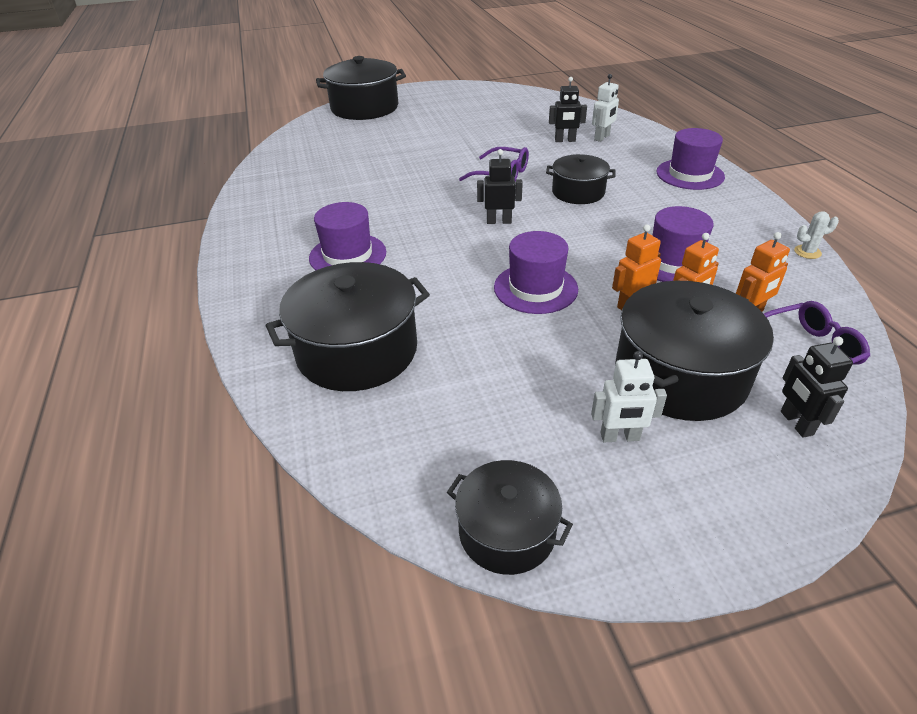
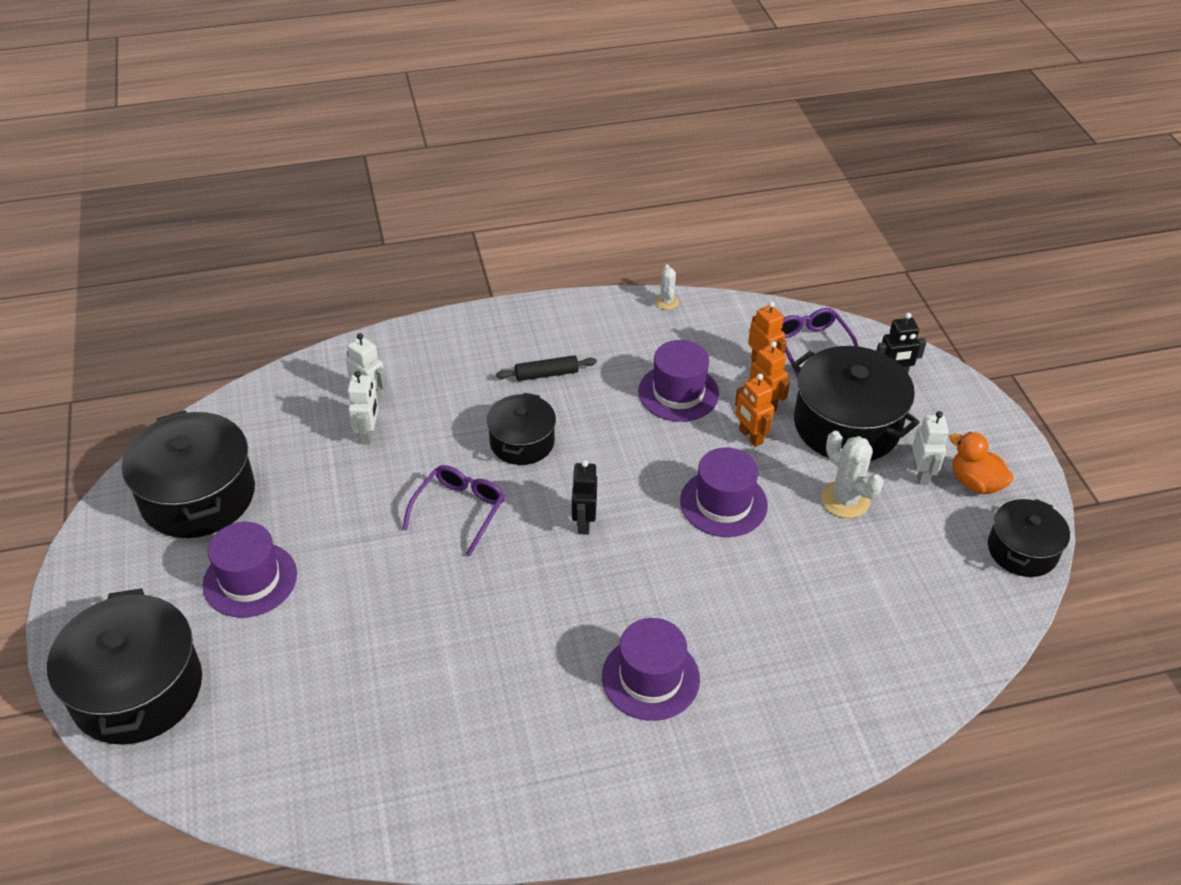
camera: 90 degrees left, 5 degrees up
black pot [266,262,430,391] -> black pot moved to [122,410,255,538]
black robot [549,77,587,142] -> white robot [347,371,378,445]
purple hat [656,128,725,190] -> purple hat moved to [203,522,297,618]
none -> black rolling pin [496,355,597,381]
none -> white cactus [821,431,883,518]
none -> orange duck [949,432,1014,494]

